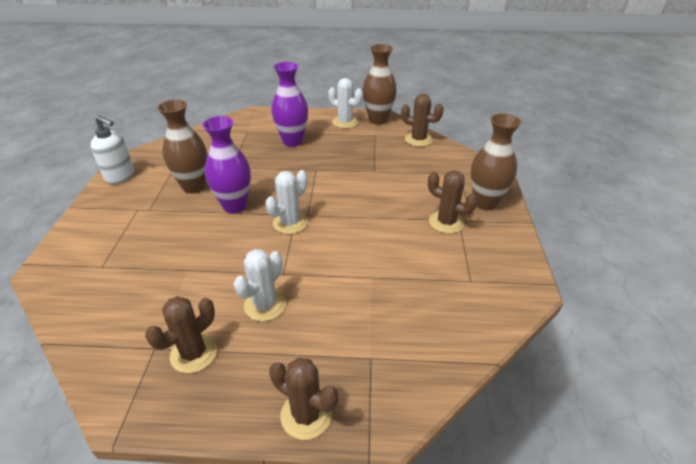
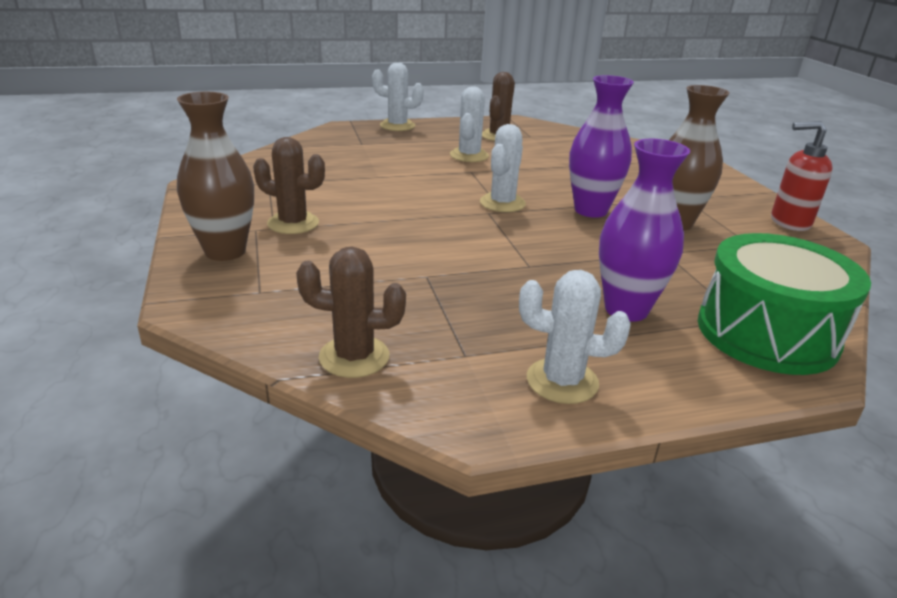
camera: 160 degrees right, 10 degrees down
white soap dispenser [90,115,135,184] -> red soap dispenser [771,121,833,231]
brown cactus [269,358,338,440] -> white cactus [372,62,424,131]
brown vase [363,44,397,125] -> none
none -> green drum [698,233,871,375]

